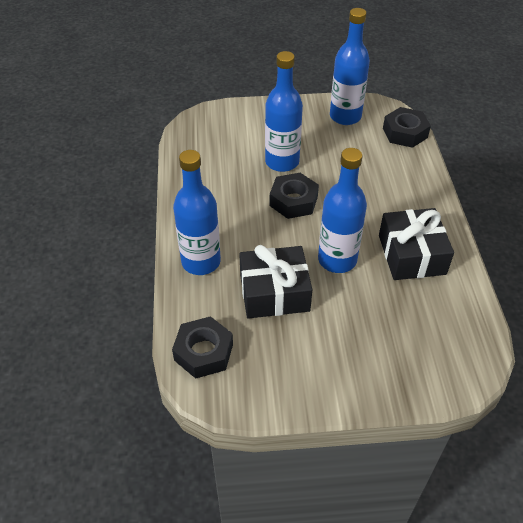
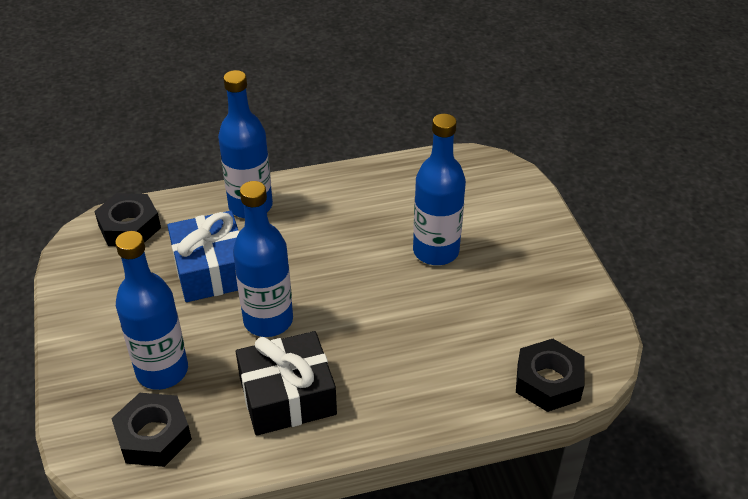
camera: 80 degrees right, 5 degrees down
black gift [239,245,312,319] -> blue gift [167,211,240,302]
black nut [269,173,319,219] -> black nut moved to [111,393,192,467]
blue bottle [330,8,370,125] -> blue bottle moved to [115,231,188,390]

